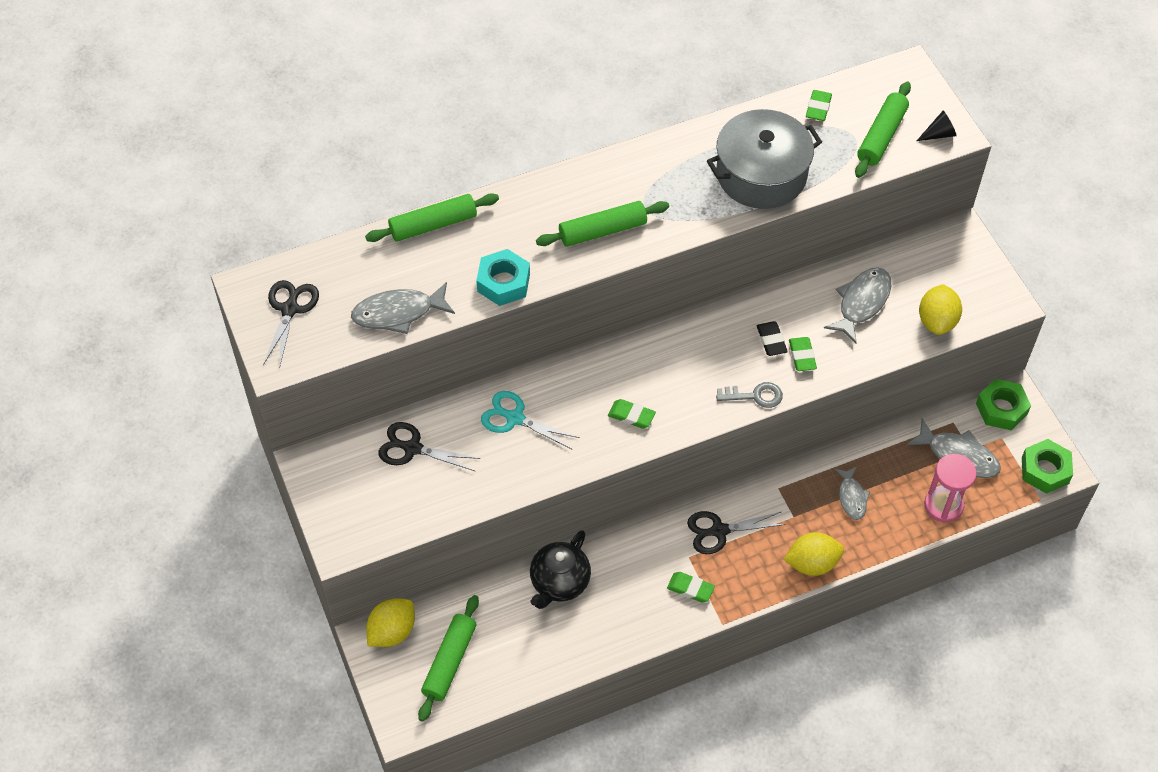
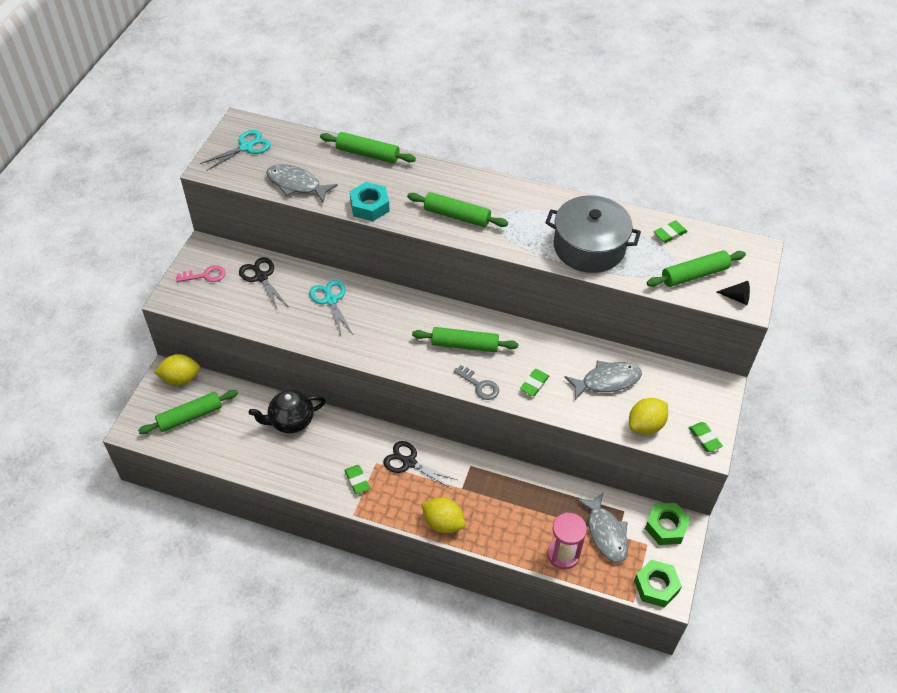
camera: 40 degrees right, 5 degrees down
black scissors [263,280,319,368] -> turquoise scissors [200,130,271,171]
green eraser [608,399,656,429] -> green eraser moved to [689,422,723,452]
black eraser [757,321,788,356] -> none
grey fish [834,467,870,520] -> none
none -> pink key [176,265,225,282]
none -> green rolling pin [412,327,518,352]

